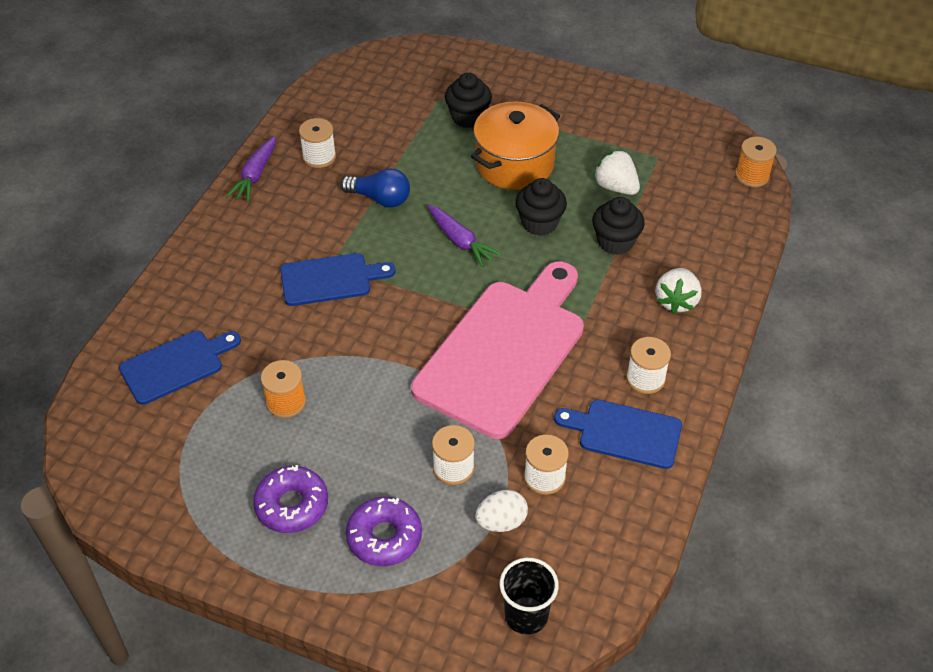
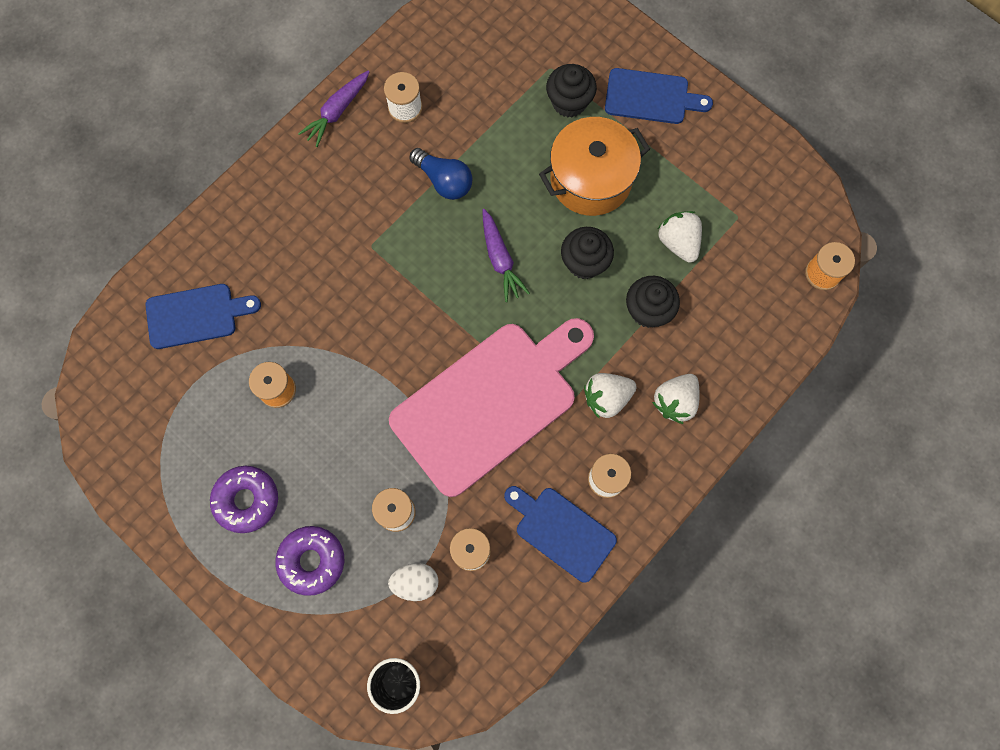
camera: 20 degrees right, 25 degrees up
blue cutting board [280,253,396,306] -> blue cutting board moved to [605,68,713,124]
none -> white strawberry [584,373,637,419]

